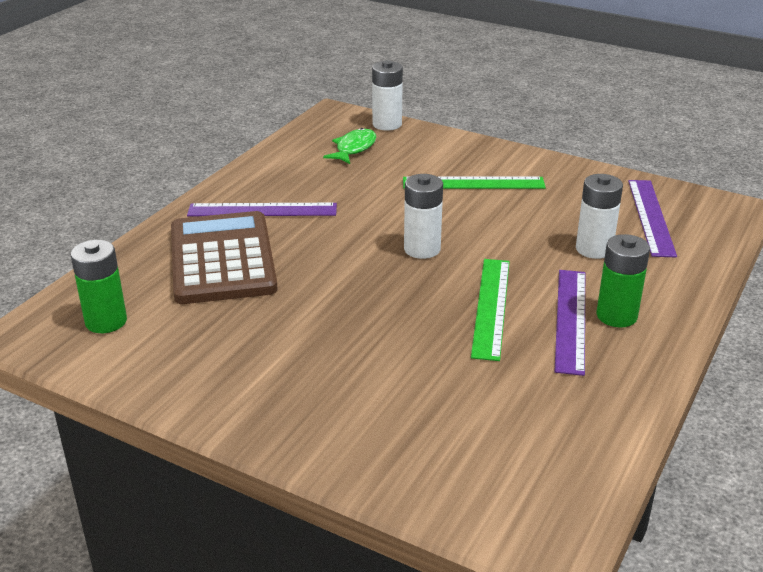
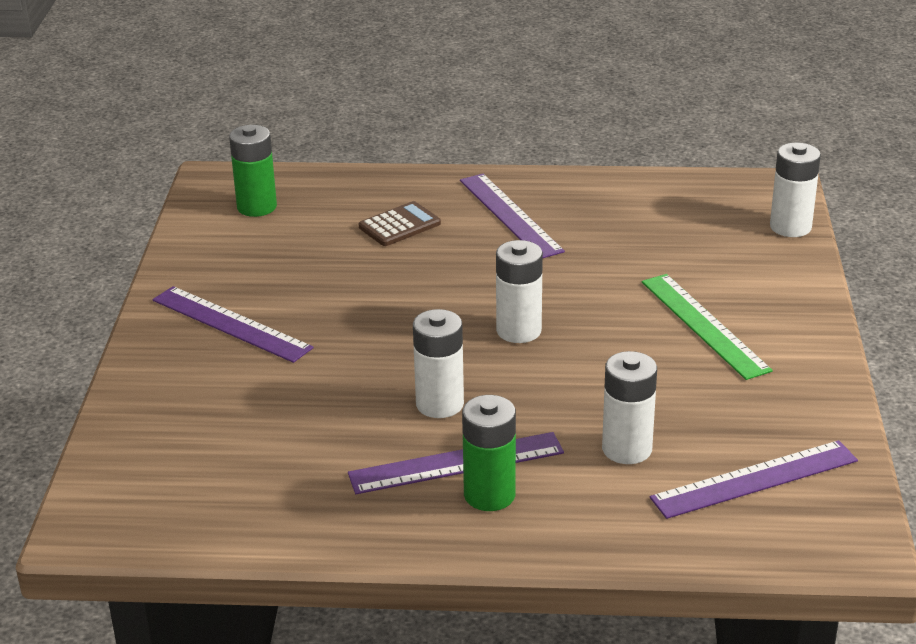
camera: 65 degrees right, 0 degrees up
brown calculator [171,211,278,304] -> brown calculator [359,201,441,246], size x0.46
green fish [323,128,376,164] -> none
green ruler [471,259,510,361] -> white battery [413,309,464,418]
none -> purple ruler [152,286,314,363]

